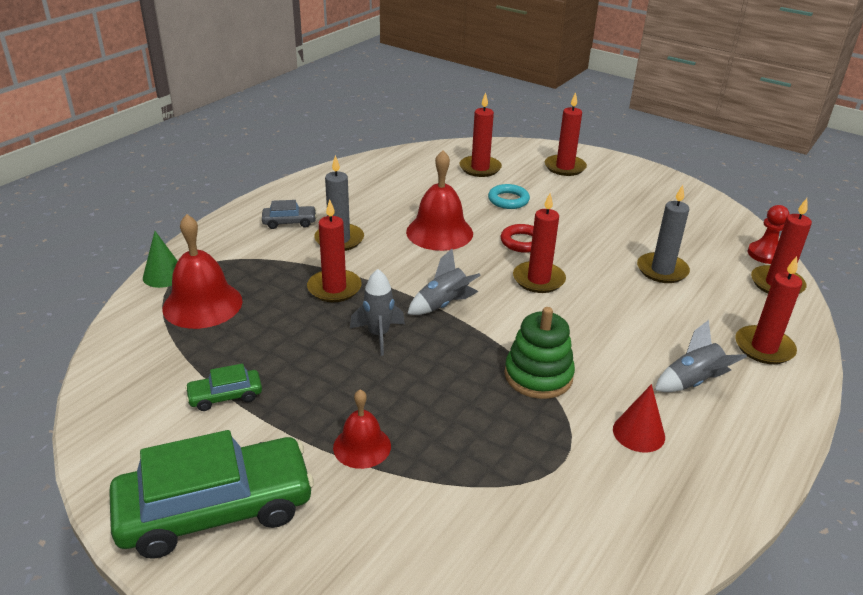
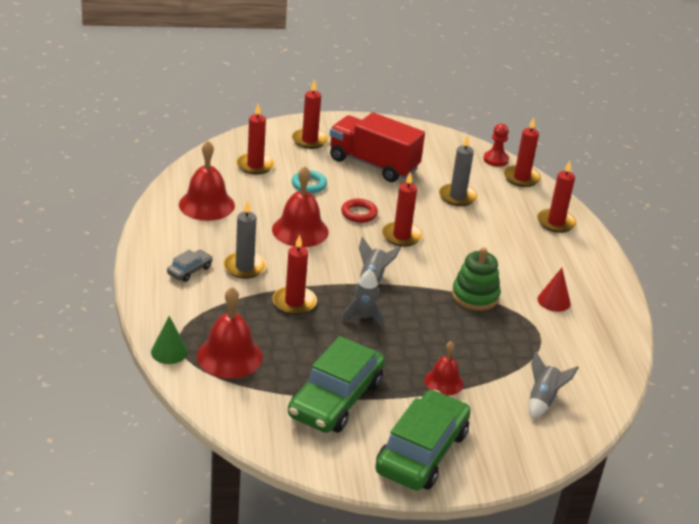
camera: 45 degrees left, 0 degrees up
green car [185,364,262,411] -> green car [288,336,385,433], size x2.25
grey rocket [655,320,747,392] -> grey rocket moved to [529,351,579,419]
none -> red bell [179,141,235,221]
none -> red truck [330,112,425,182]

